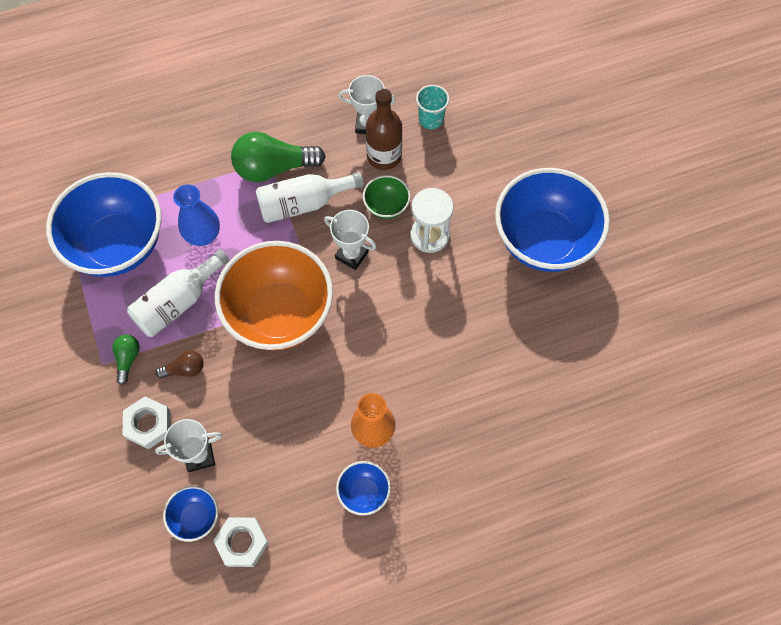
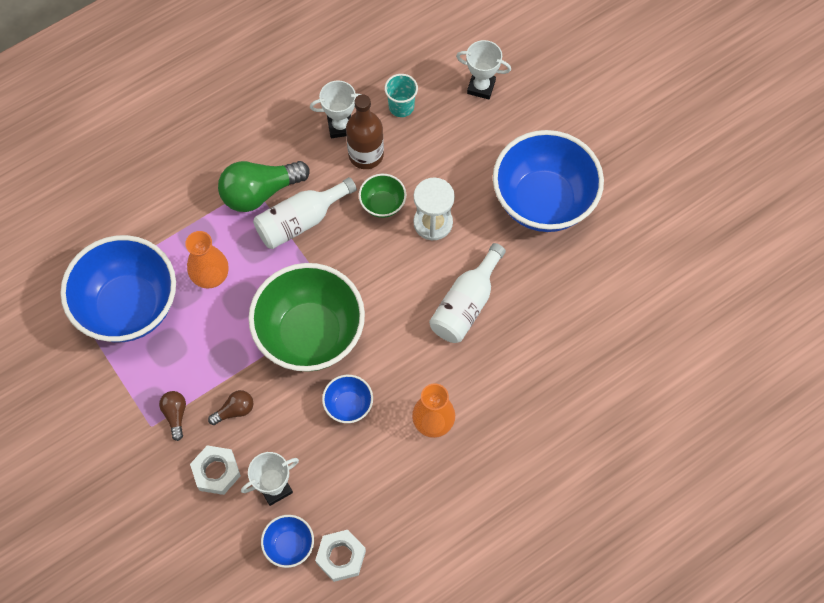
camera: 15 degrees left, 0 degrees up
green light bulb [112,335,140,385] -> brown light bulb [159,391,186,441]
white bottle [127,249,230,337] -> white bottle moved to [429,243,506,343]
blue vase [173,184,220,246] -> orange vase [185,231,229,288]
orange bowl [215,241,333,350] -> green bowl [248,263,365,372]
white trophy [324,210,376,270] -> white trophy moved to [456,40,511,99]
blue bowl [336,461,391,516] -> blue bowl moved to [322,375,373,423]

